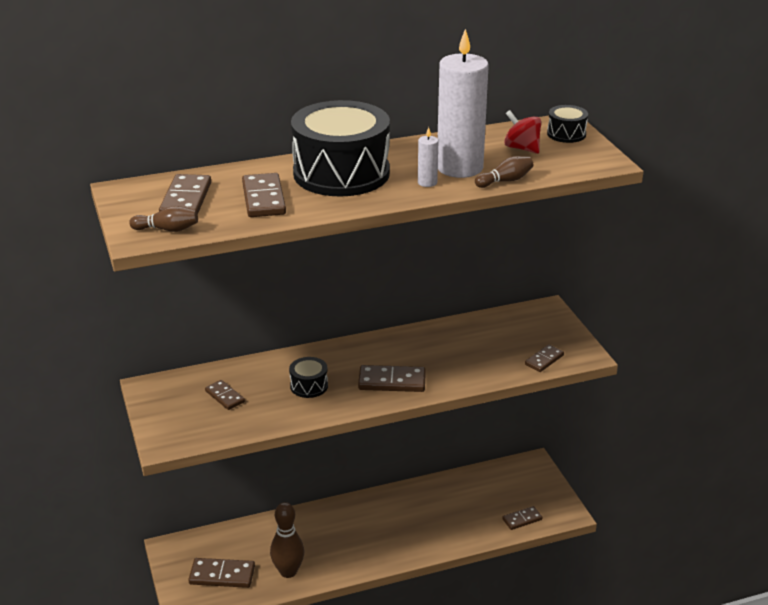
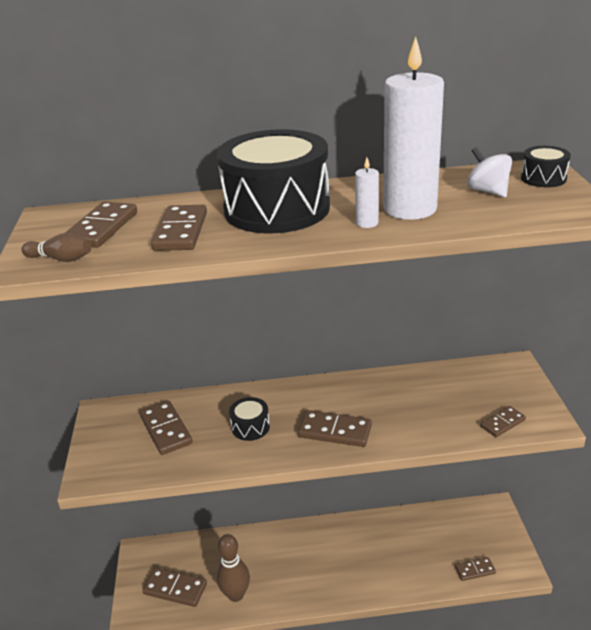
camera: 15 degrees right, 0 degrees up
brown domino [205,380,245,410] -> brown domino [140,401,193,455], size x1.61
brown bowling pin [475,156,533,188] -> none
red spinning top [504,110,541,154] -> white spinning top [467,147,512,197]

